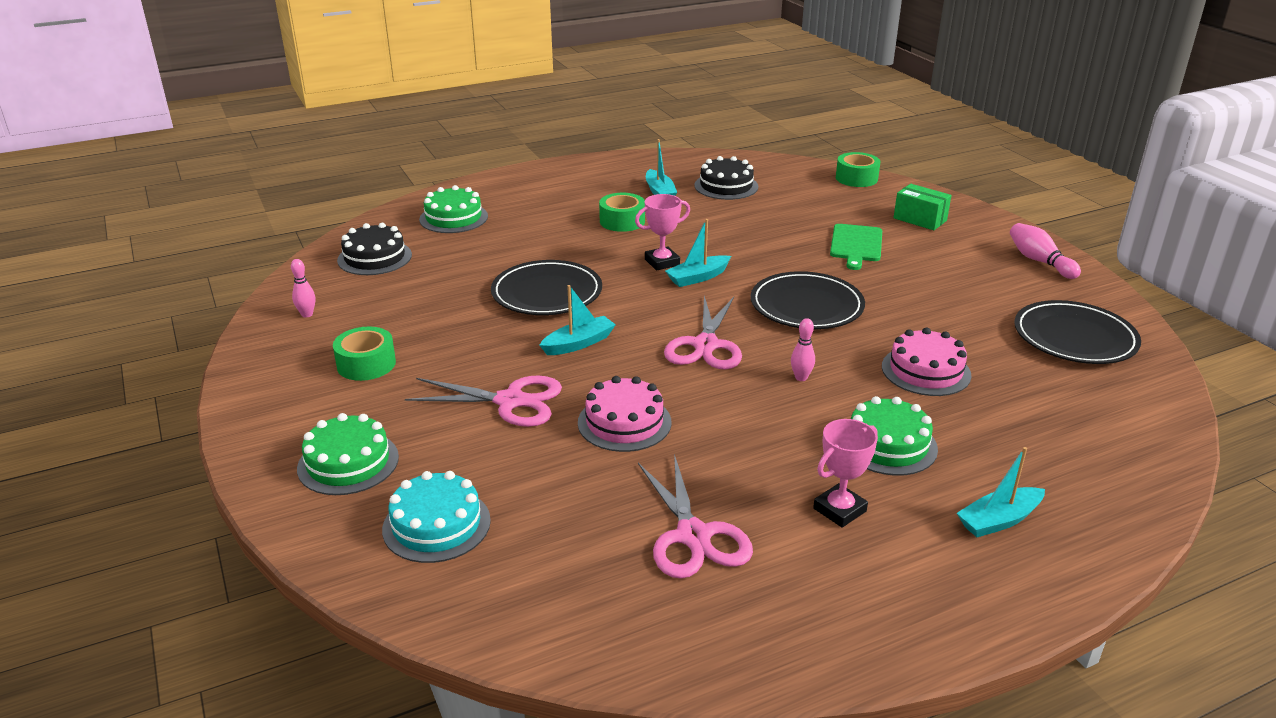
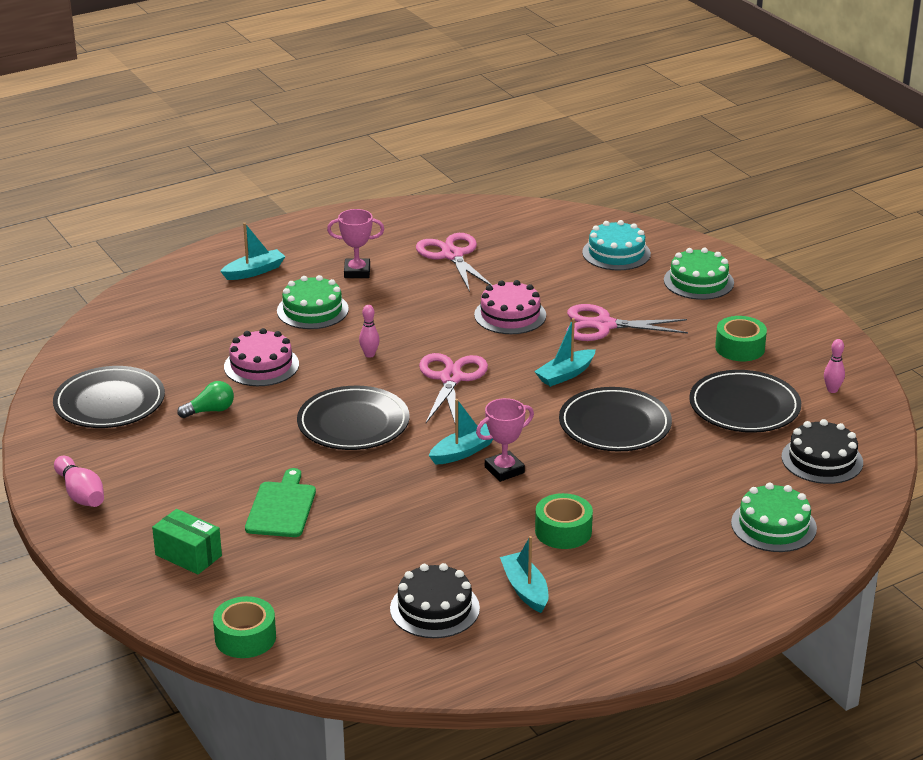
camera: 175 degrees right, 0 degrees up
pink trophy [813,419,878,528] -> pink trophy turned 45 degrees clockwise [327,209,384,278]
none -> green light bulb [177,381,234,418]
none -> black plate [689,370,801,433]

